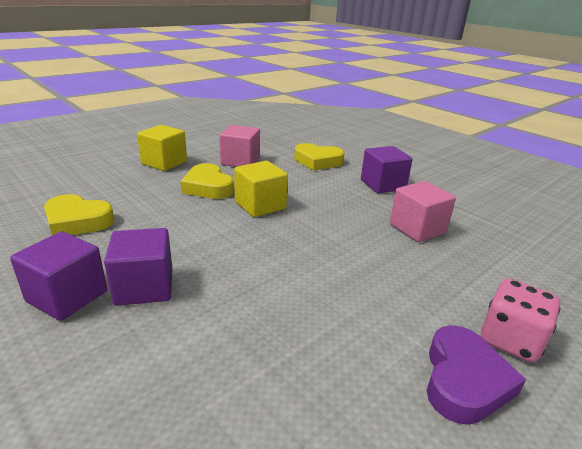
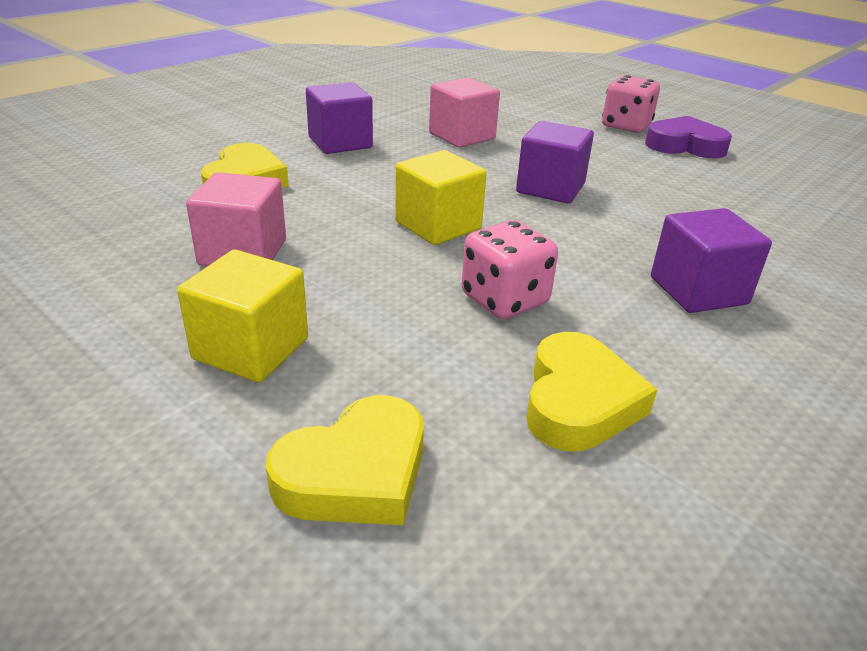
camera: 95 degrees left, 5 degrees up
purple cube [10,231,107,321] -> purple cube moved to [516,121,594,203]
yellow heart [180,163,234,199] -> yellow heart moved to [266,395,424,525]
none -> pink dice [462,220,558,319]

